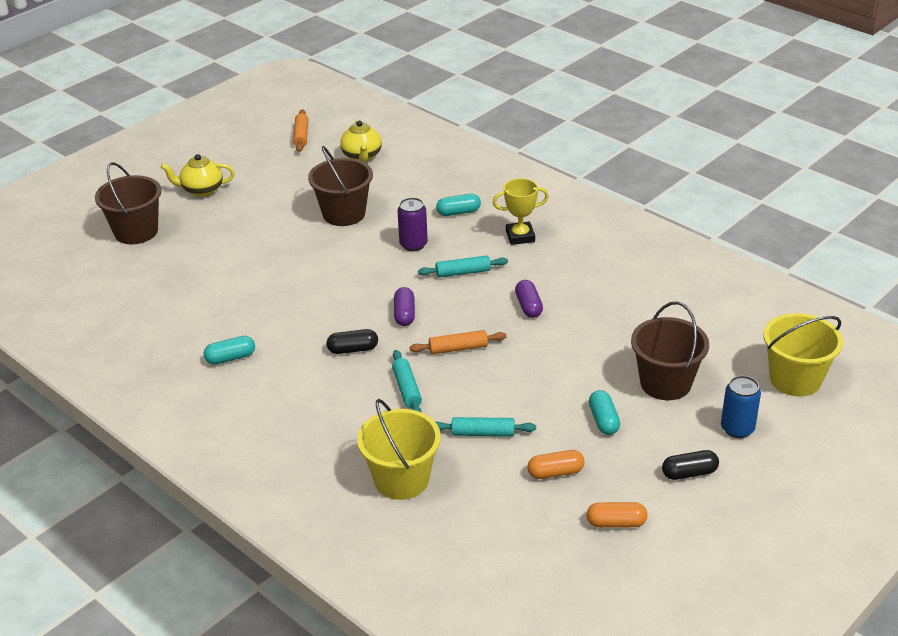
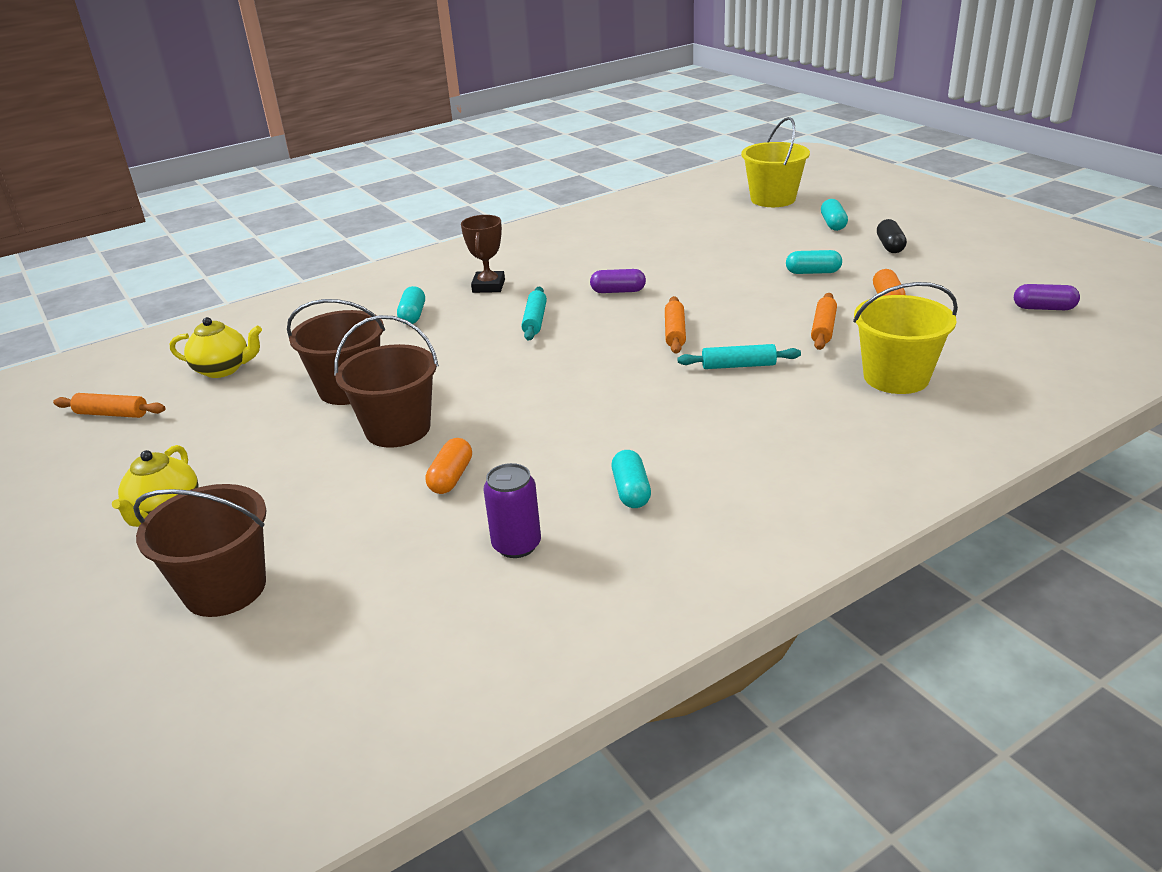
camera: 75 degrees left, 5 degrees down
black capsule [326,329,378,354] -> none
purple capsule [394,287,415,326] -> purple capsule moved to [1014,284,1080,310]
purple can [397,197,428,251] -> purple can moved to [483,463,541,558]
turquoise rolling pin [435,417,536,436] -> orange rolling pin [811,293,837,350]
yellow trophy [493,178,549,245] -> brown trophy [461,215,505,293]
orange capsule [587,502,647,528] -> orange capsule moved to [425,438,472,494]
brown bucket [631,301,709,400] -> brown bucket moved to [334,315,439,448]
blue can [721,376,761,438] -> turquoise capsule [821,199,848,231]

